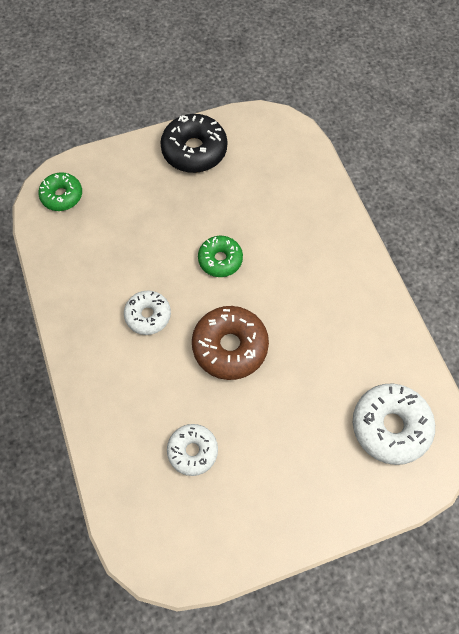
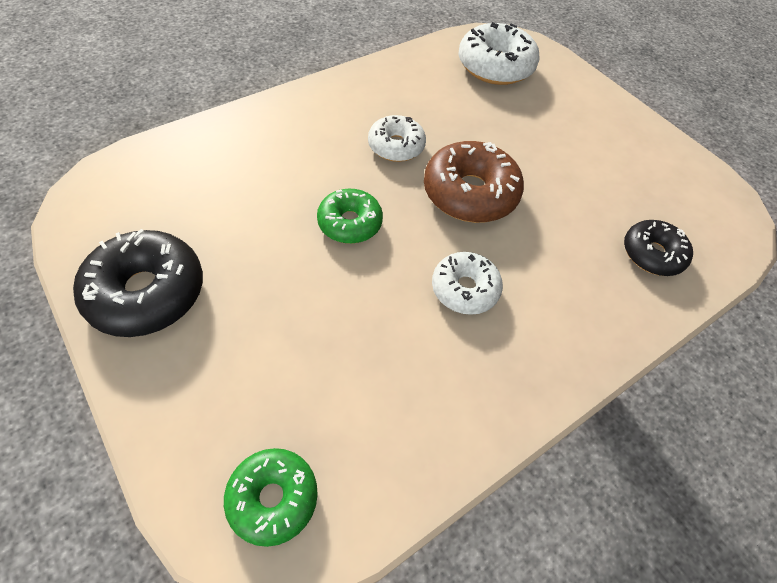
camera: 110 degrees left, 10 degrees down
white donut [167,424,218,476] -> white donut moved to [368,115,426,162]
none -> black donut [624,220,693,276]

